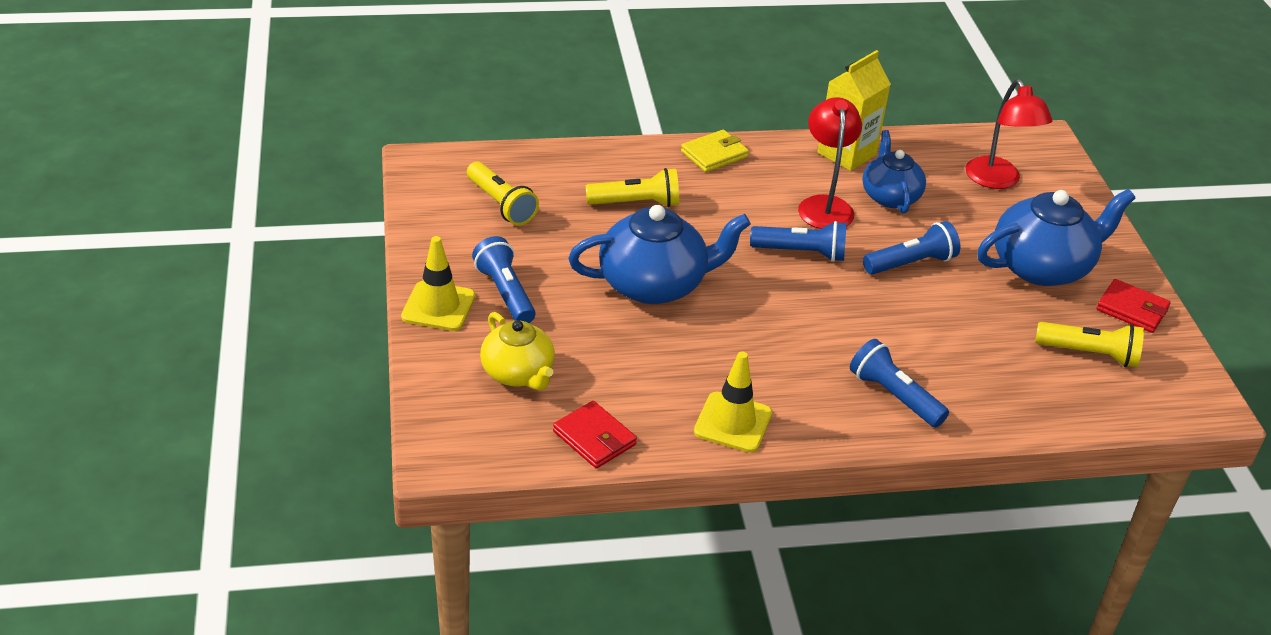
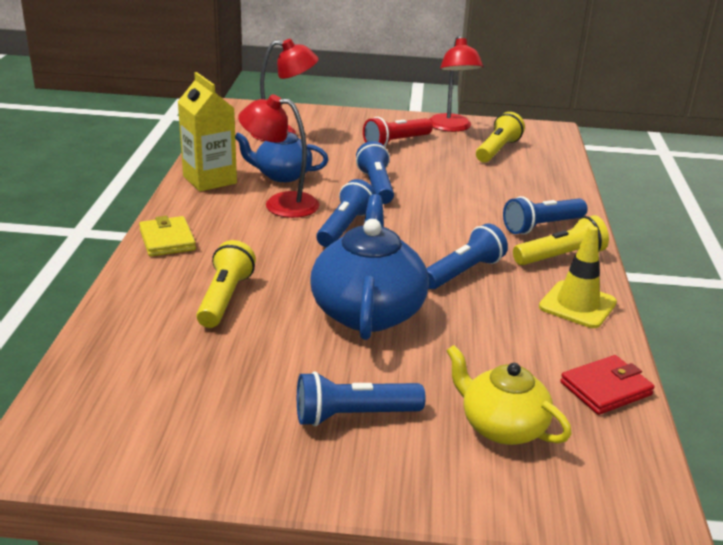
camera: 75 degrees left, 10 degrees down
yellow traffic cone [401,236,475,331] -> none
yellow flashlight [467,162,539,225] -> yellow flashlight moved to [513,215,609,265]
yellow teapot [480,312,555,391] -> yellow teapot turned 120 degrees counterclockwise [446,345,572,445]
blue teapot [977,189,1135,286] -> red flashlight [363,117,433,147]
red wallet [1096,279,1170,333] -> red lamp [429,36,483,132]
none -> blue flashlight [426,223,508,289]

